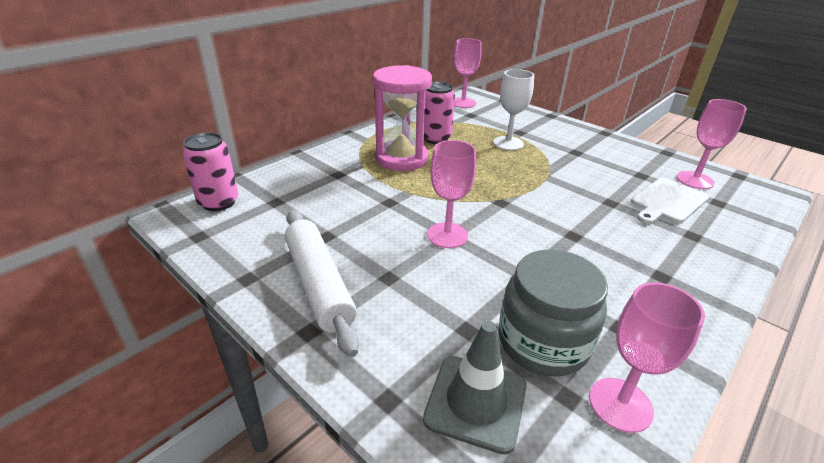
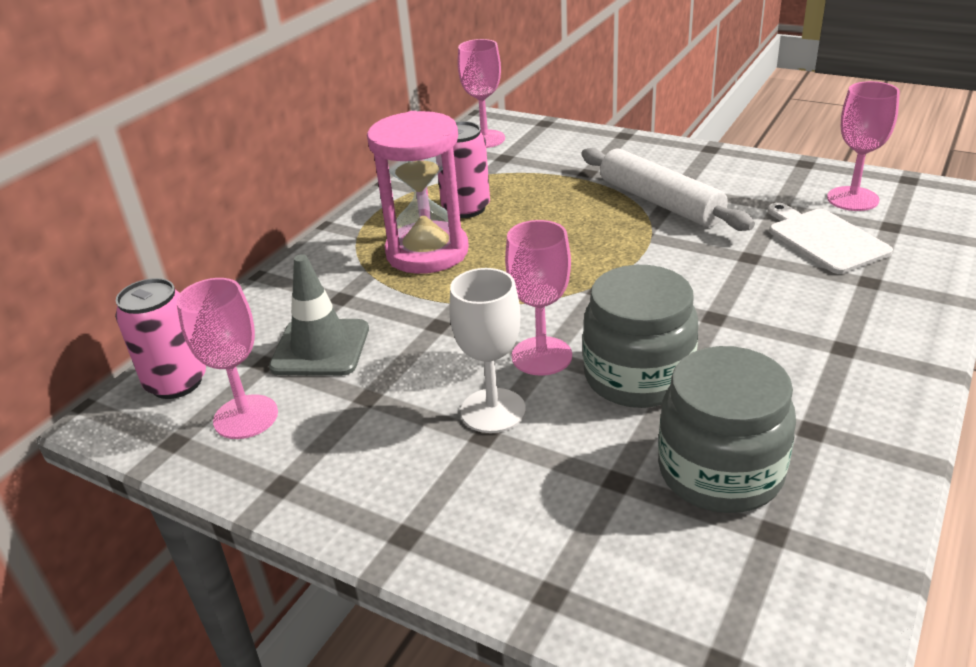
camera: 10 degrees left, 0 degrees up
white rolling pin [285,210,359,357] -> white rolling pin moved to [581,148,755,231]
grey traffic cone [423,321,527,455] -> grey traffic cone moved to [269,254,369,376]
white goblet [493,69,534,150] -> white goblet moved to [449,268,526,433]
pink goblet [589,282,705,433] -> pink goblet moved to [176,278,278,439]
white cutting board [631,178,709,224] -> white cutting board turned 120 degrees clockwise [768,203,893,274]
none -> grey jar [583,265,698,408]

